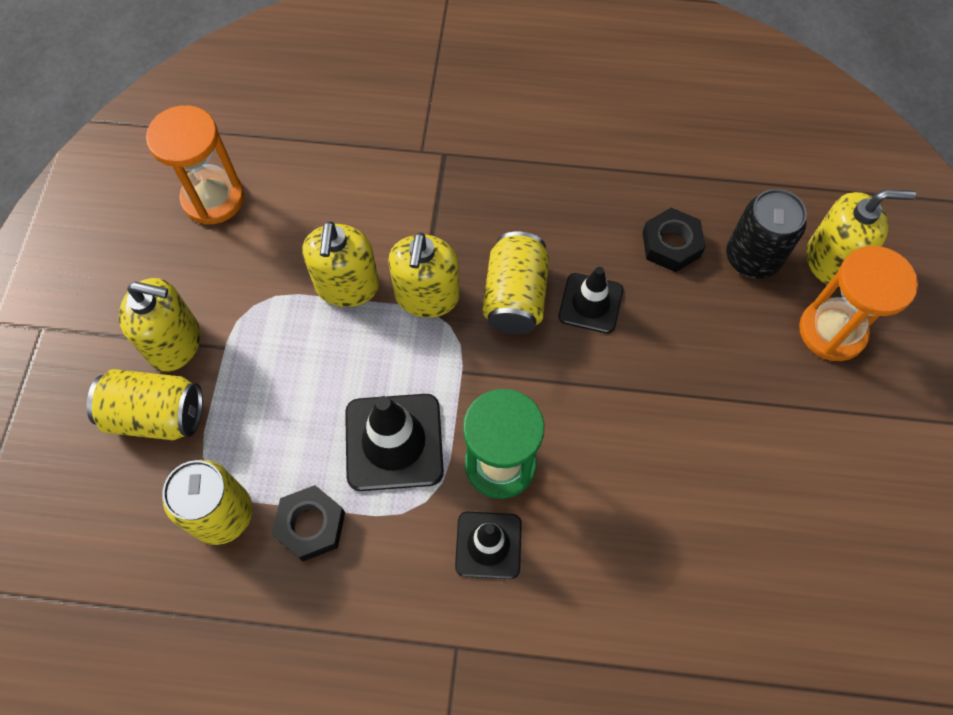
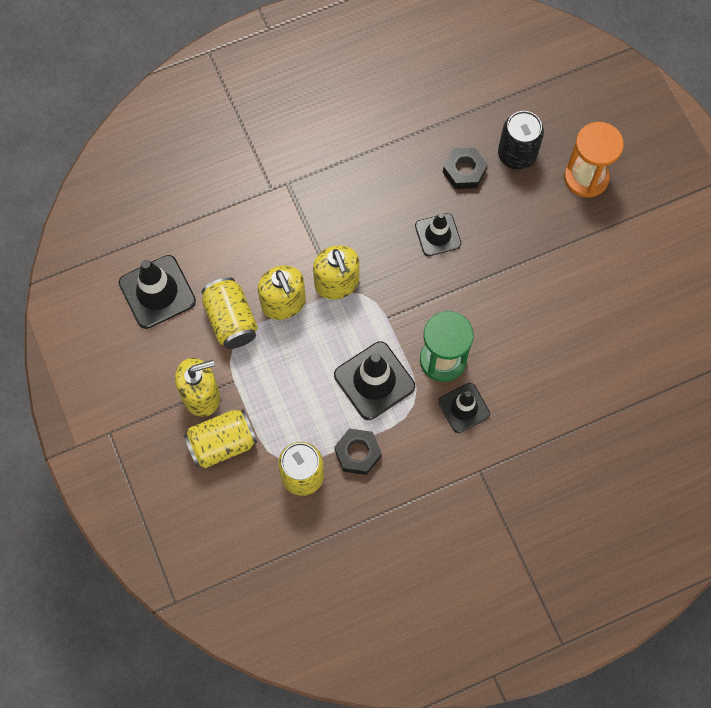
camera: 30 degrees left, 5 degrees up
orange hourglass [146,105,244,224] -> black traffic cone [119,255,196,329]
yellow can [482,232,549,334] -> yellow can moved to [202,277,258,349]
yellow soap dispenser [806,189,916,285] -> none

